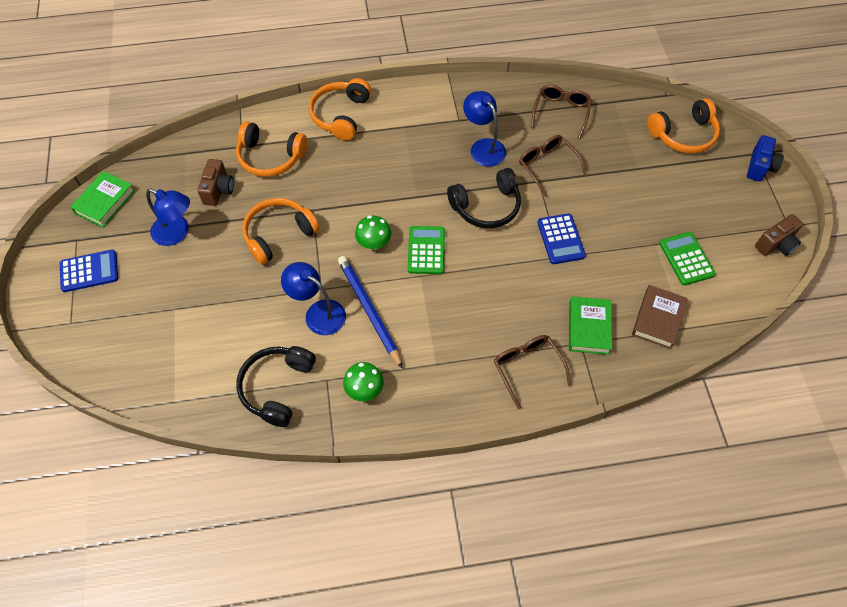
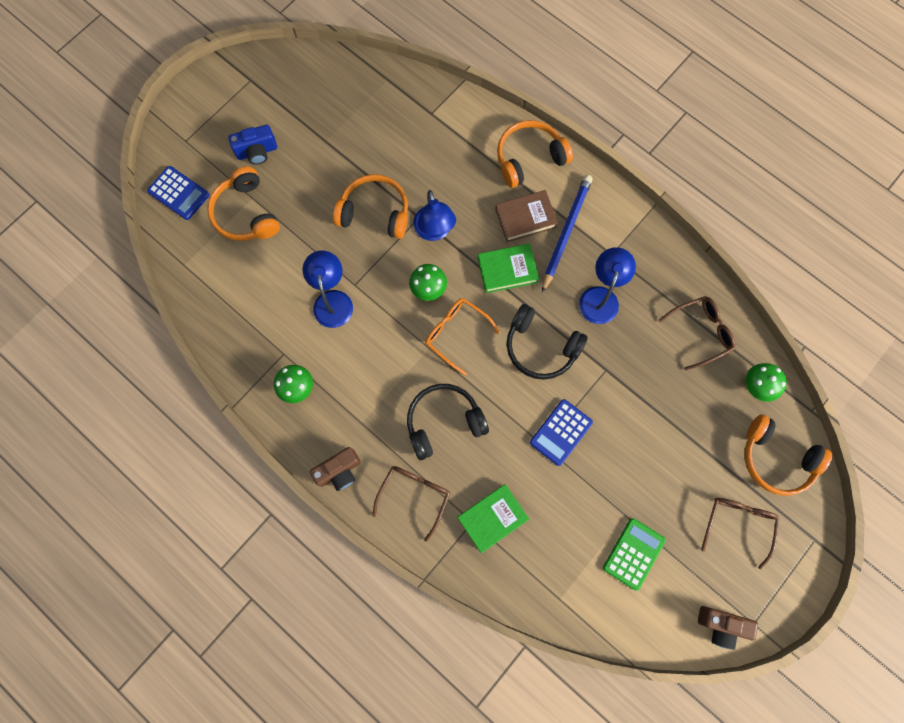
camera: 50 degrees right, 15 degrees up
blue calculator [60,250,118,292] -> blue calculator moved to [147,166,209,220]
green book [70,171,135,227] -> green book moved to [478,244,539,293]
blue lamp [146,189,190,246] -> blue lamp moved to [413,190,456,241]
brown camera [197,159,234,206] -> brown camera moved to [310,447,361,491]
orange headphones [236,121,307,177] -> orange headphones moved to [207,166,280,241]
black headphones [236,346,316,427] -> black headphones moved to [407,384,489,460]
blue pencil [338,256,403,369] -> blue pencil moved to [542,175,593,293]
green calculator [408,226,445,274] -> orange glasses [425,298,500,375]
brown glasses [519,135,587,197] -> brown glasses moved to [701,498,780,569]
brown book [632,285,688,349] -> brown book moved to [495,190,558,242]
blue camera [747,135,784,181] -> blue camera moved to [228,125,277,165]
none -> green mushroom [746,363,787,402]

